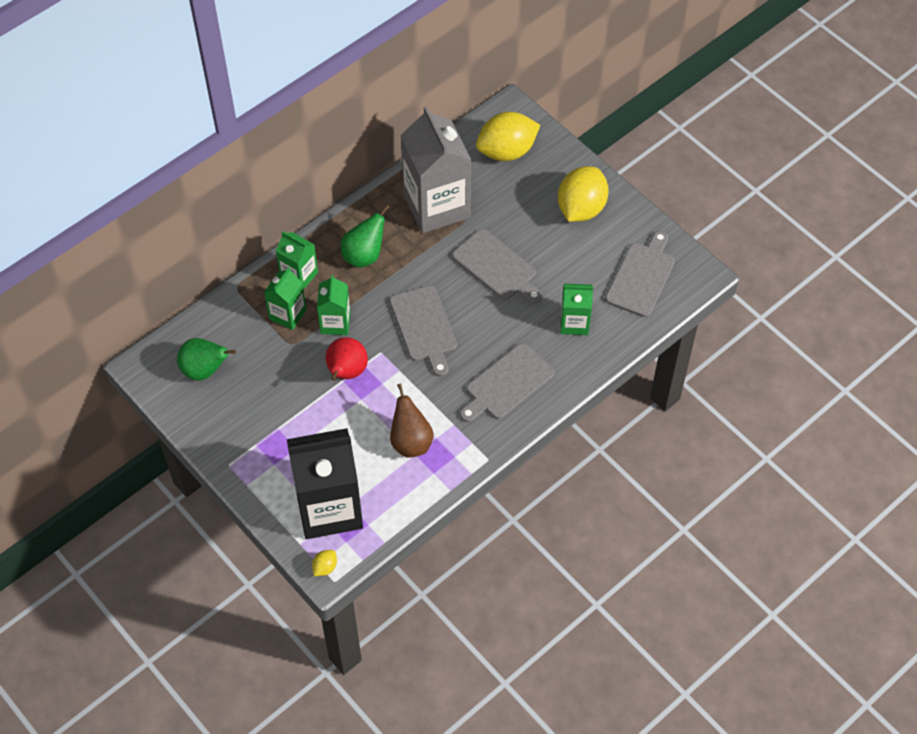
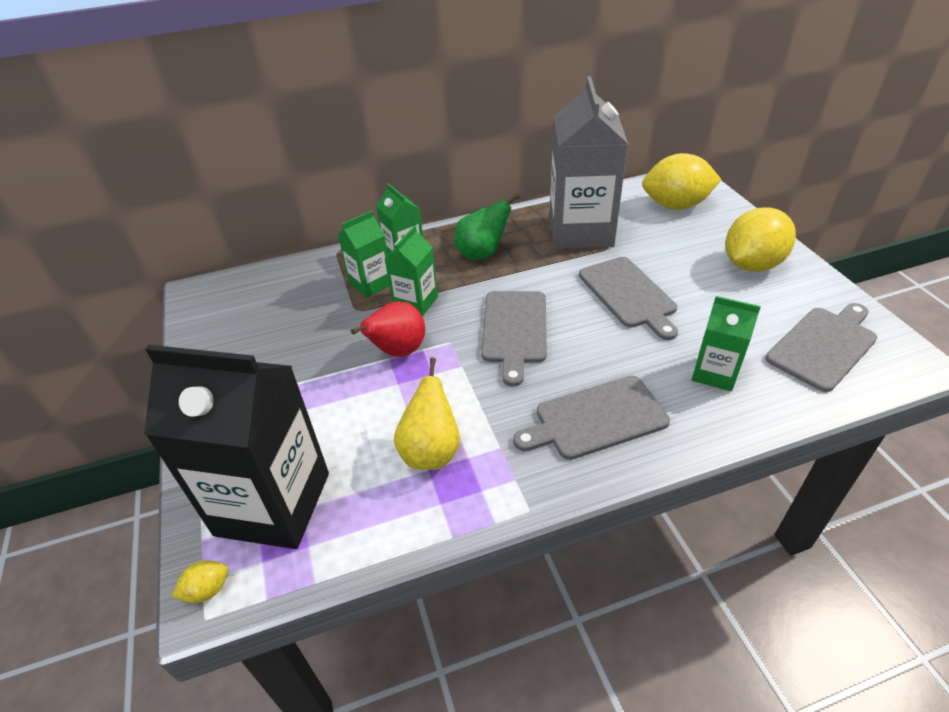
camera: 25 degrees right, 15 degrees down
green pear [177,338,236,381] -> none
brown pear [390,384,434,457] -> yellow pear [394,358,460,470]

